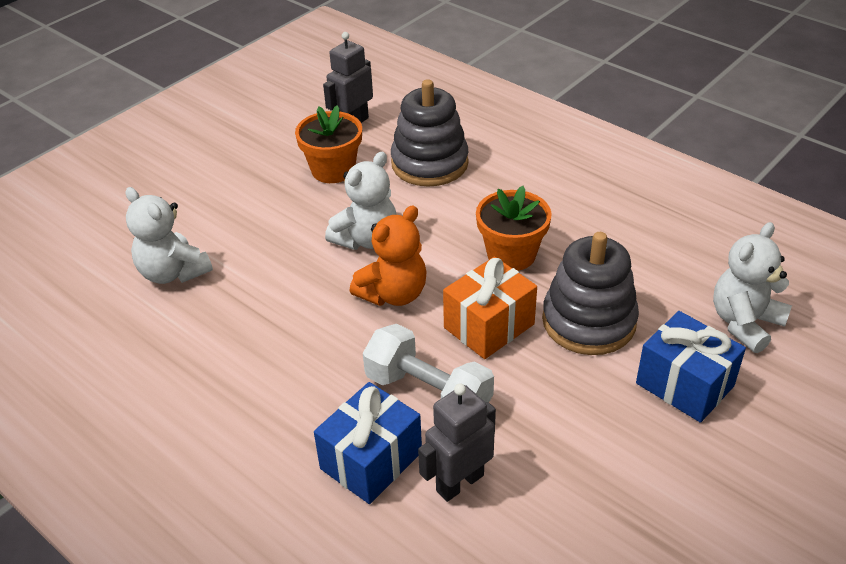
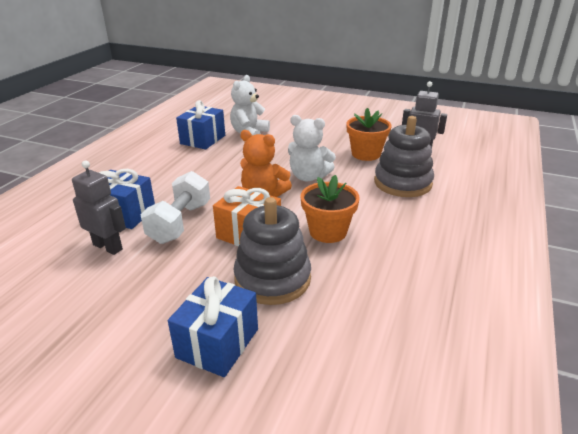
camera: 70 degrees right, 10 degrees down
white teddy bear [713,222,792,353] -> none
none -> blue gift [176,100,225,149]

